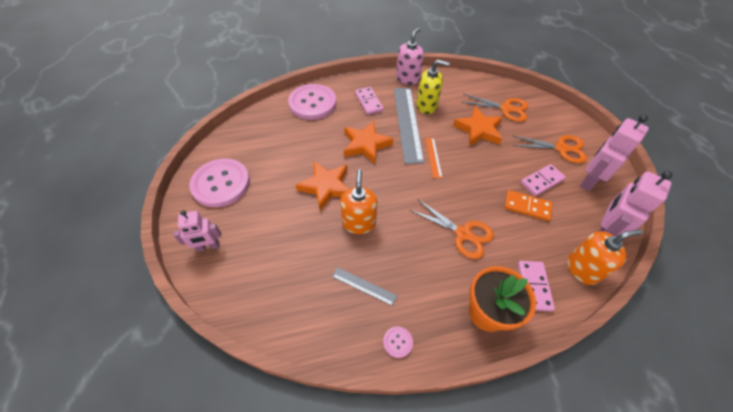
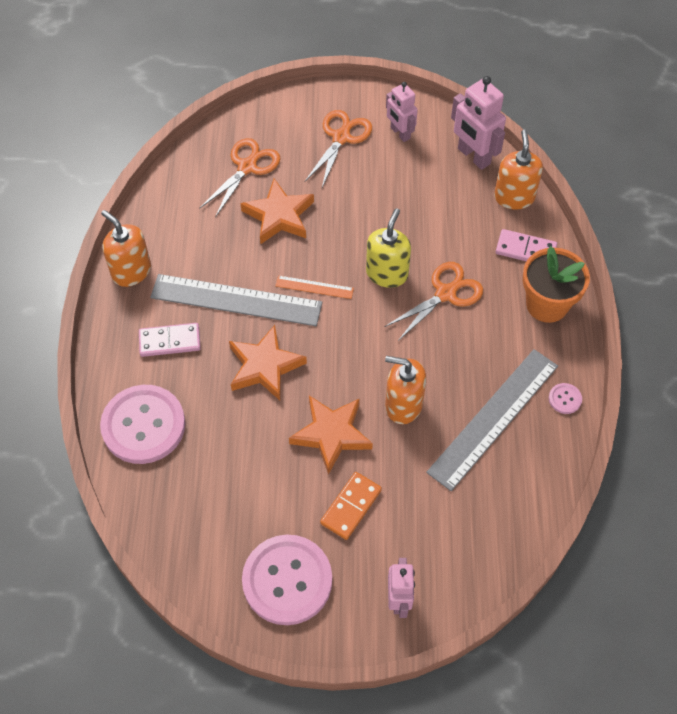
camera: 75 degrees left, 5 degrees up
grey ruler [332,267,397,306] -> grey ruler [426,349,558,491], size x2.18
pink soap dispenser [396,28,424,85] -> orange soap dispenser [101,210,151,287]
yellow soap dispenser [416,59,450,114] -> yellow soap dispenser moved to [366,208,411,288]
orange domino [504,190,552,221] -> orange domino moved to [320,472,382,540]
pink domino [521,164,566,196] -> none
pink robot [580,115,649,191] -> pink robot [386,82,418,142], size x0.66

